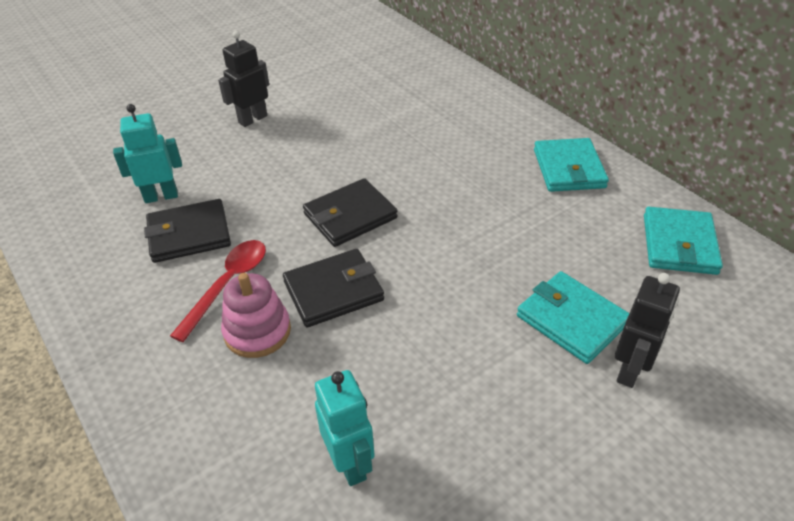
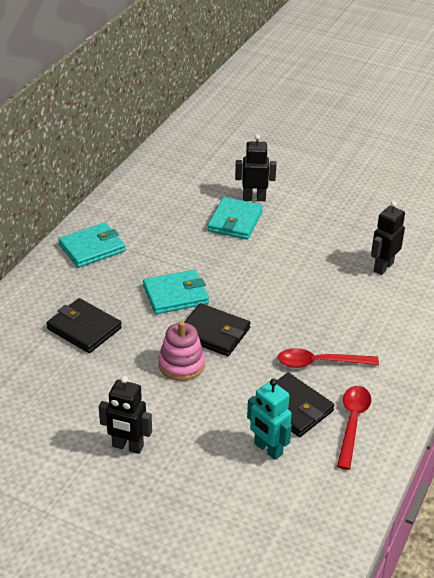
camera: 120 degrees left, 5 degrees down
pink stacking toy [221,273,291,358] -> pink stacking toy moved to [159,321,205,381]
black wallet [283,249,384,328] -> black wallet moved to [46,298,122,353]
turquoise robot [315,370,375,486] -> black robot [371,201,405,275]
turquoise wallet [644,207,723,275] -> turquoise wallet moved to [143,270,209,314]
none -> red spoon [337,386,371,470]

